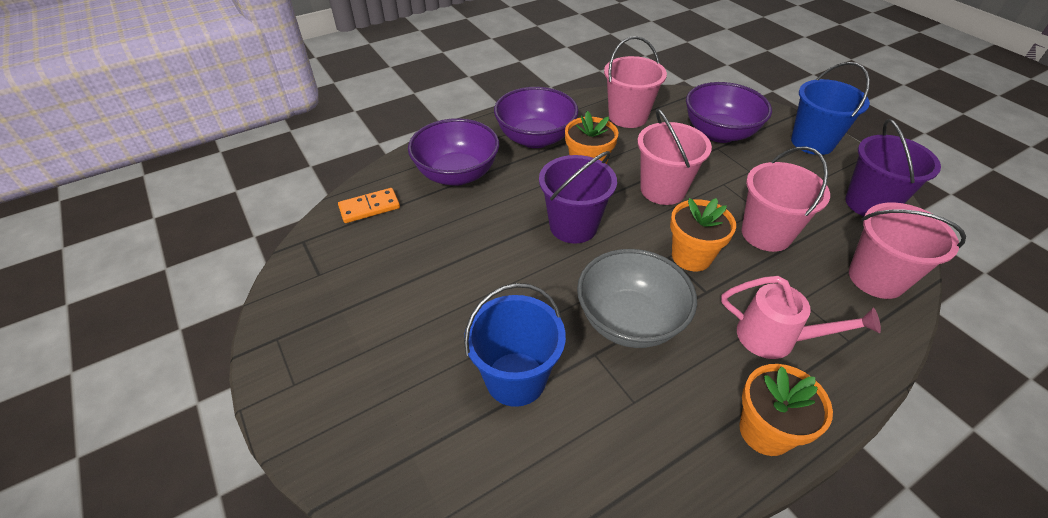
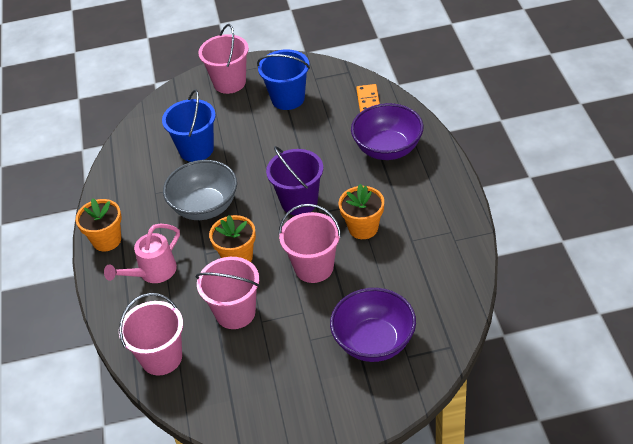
camera: 115 degrees right, 0 degrees up
purple bowl [494,87,579,148] -> none
pink bucket [604,36,667,128] -> pink bucket moved to [199,24,249,94]
blue bucket [791,62,870,155] -> blue bucket moved to [257,49,310,110]
purple bucket [845,119,941,216] -> none

